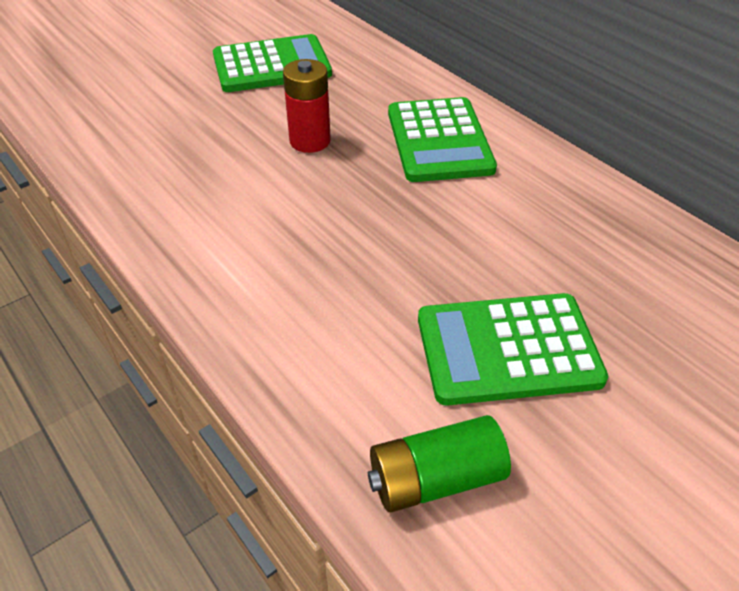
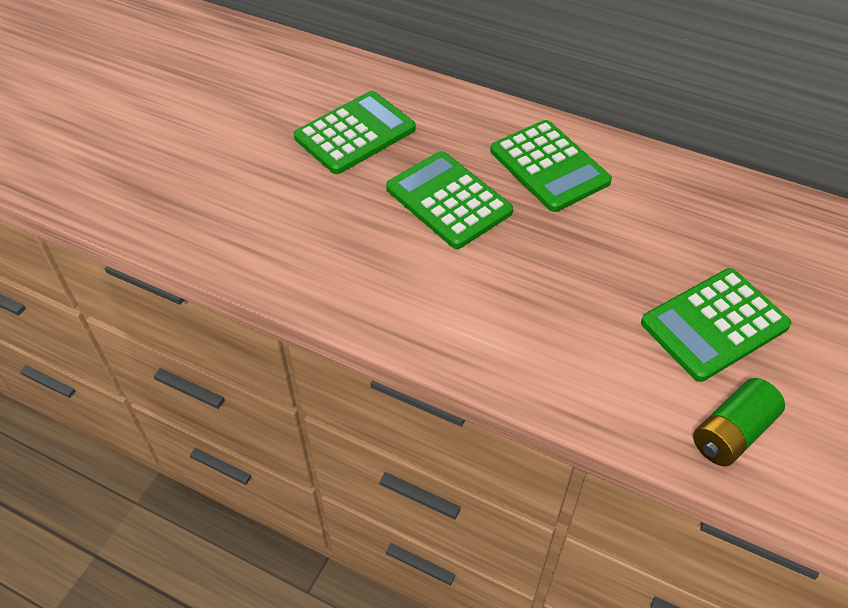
camera: 25 degrees left, 5 degrees up
red battery [283,59,331,153] -> green calculator [386,151,513,249]

